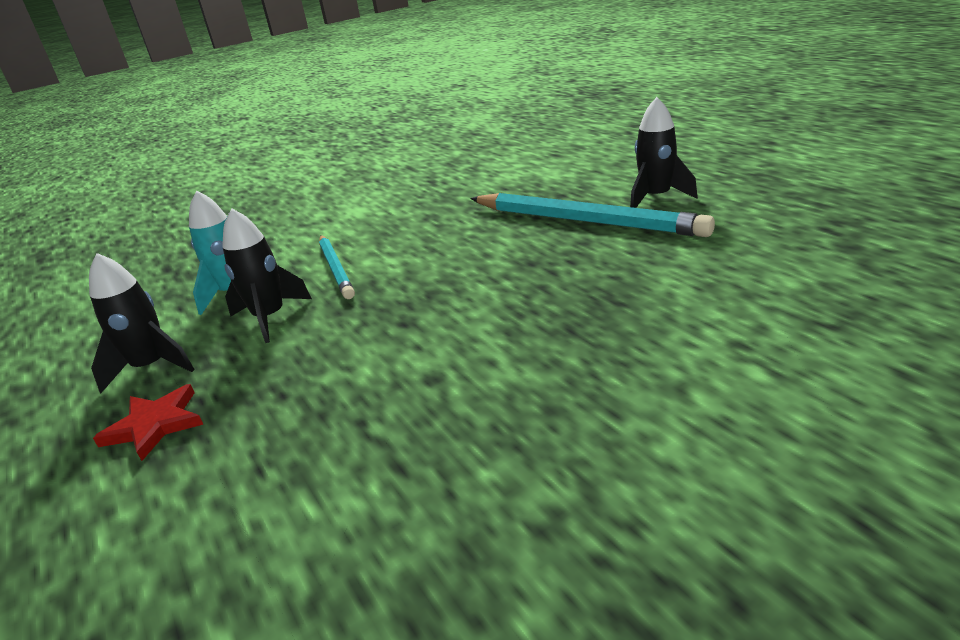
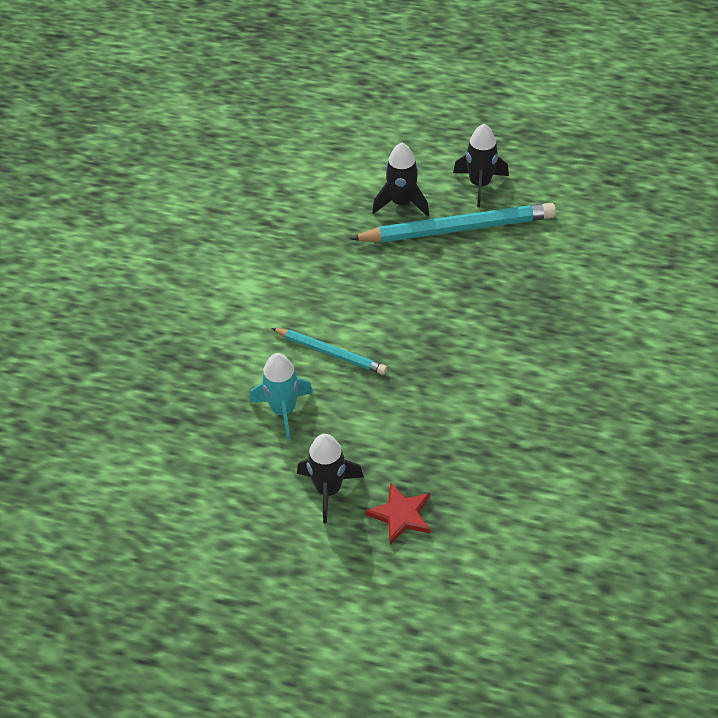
camera: 45 degrees left, 20 degrees up
black rocket [222,208,312,343] -> black rocket moved to [372,143,429,217]

